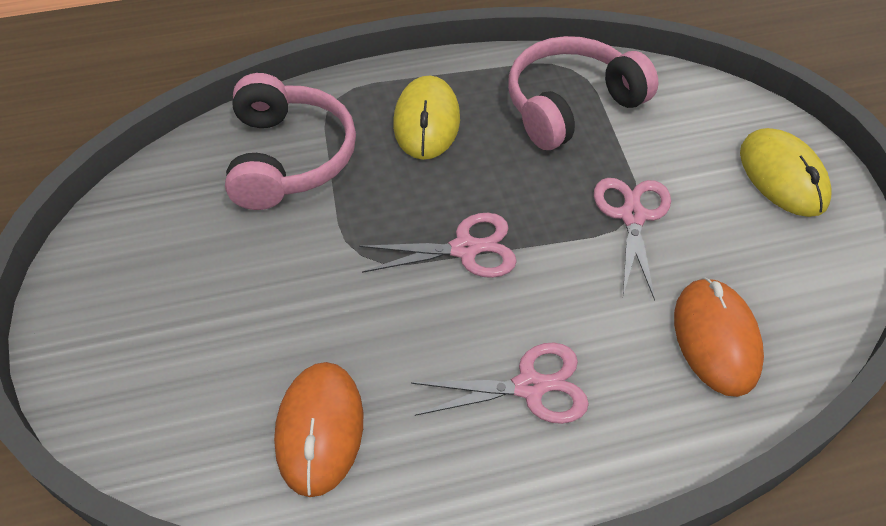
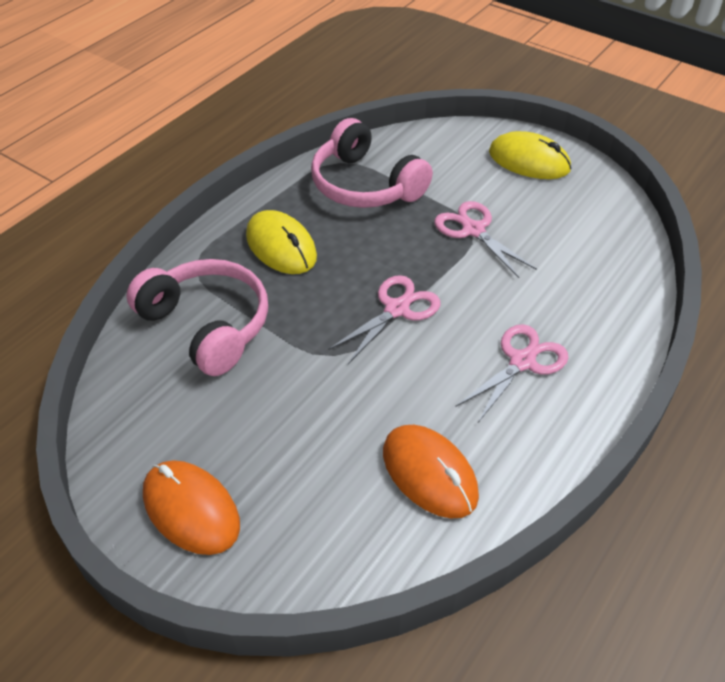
camera: 40 degrees left, 5 degrees down
pink headphones [508,36,659,150] -> pink headphones turned 60 degrees counterclockwise [311,118,433,208]
orange mouse [674,277,764,397] -> orange mouse moved to [143,460,240,555]

